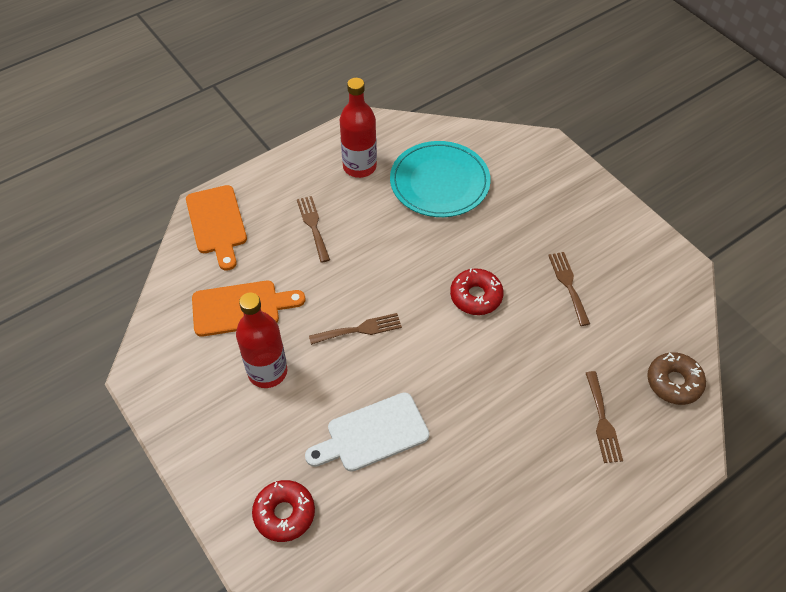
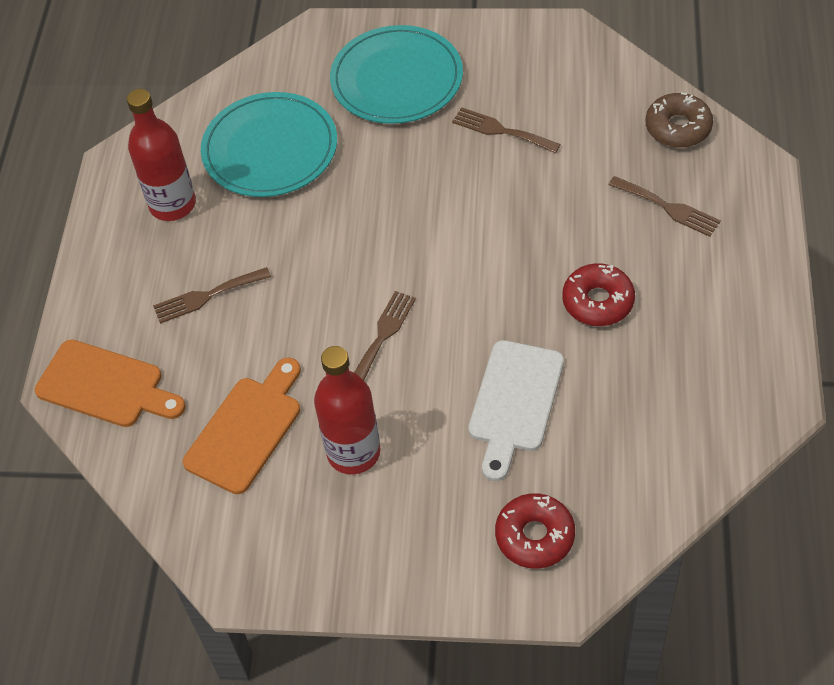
camera: 45 degrees left, 0 degrees up
brown fork [297,196,330,263] -> brown fork turned 45 degrees counterclockwise [153,267,271,324]
red donut [450,268,504,315] -> red donut moved to [562,263,635,326]
none -> turquoise plate [330,25,463,124]

